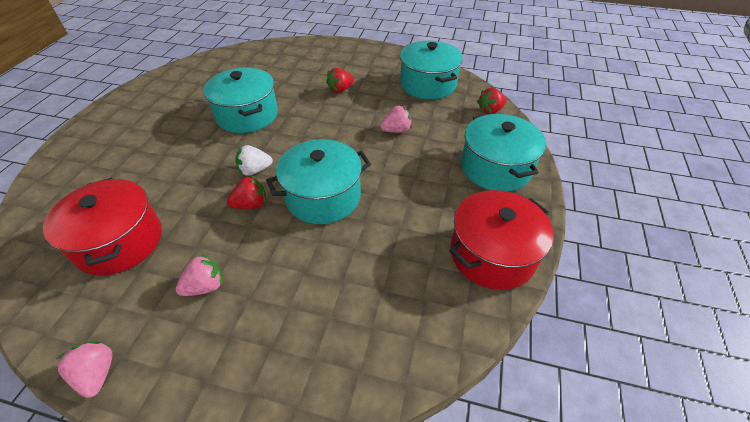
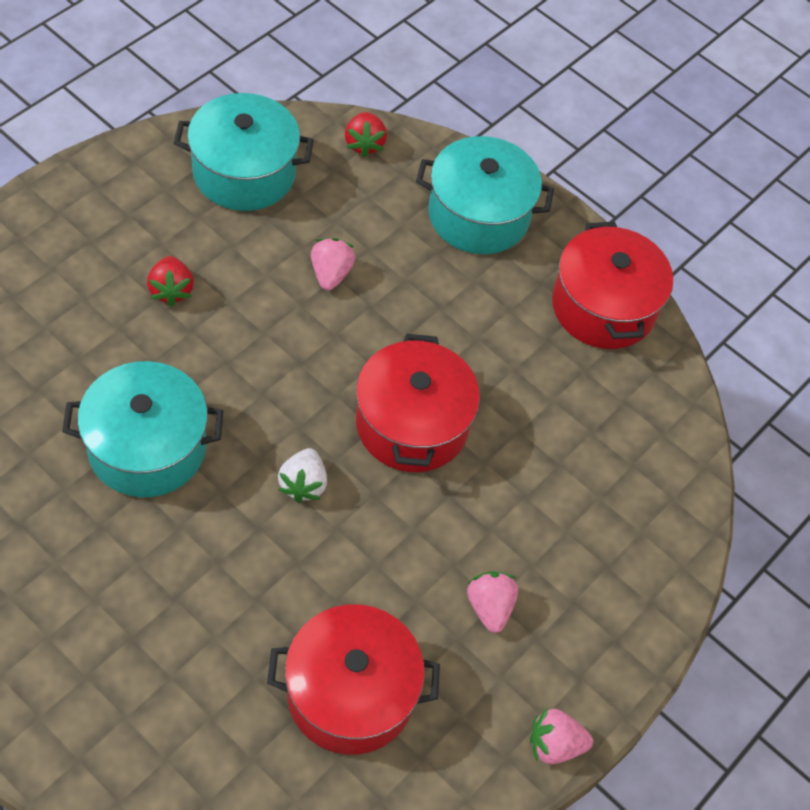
camera: 70 degrees left, 10 degrees up
red strawberry [227,176,266,209] -> none
turquoise pot [266,139,371,224] -> red pot [356,334,480,472]

